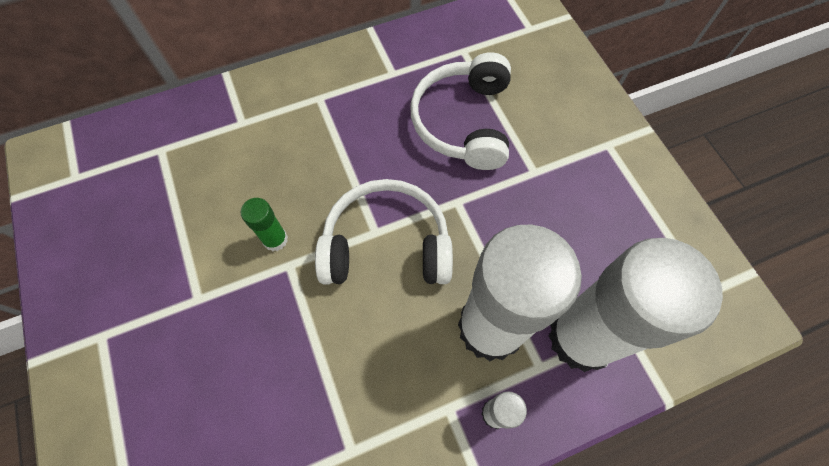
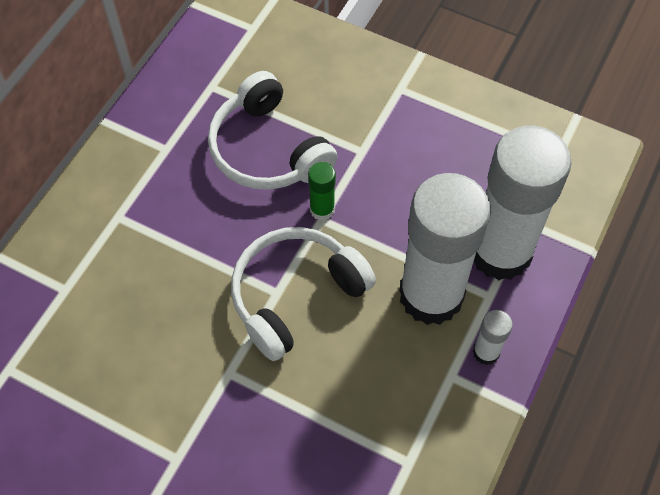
camera: 40 degrees left, 5 degrees down
green glue stick [241,198,288,251] -> green glue stick moved to [308,162,336,221]

